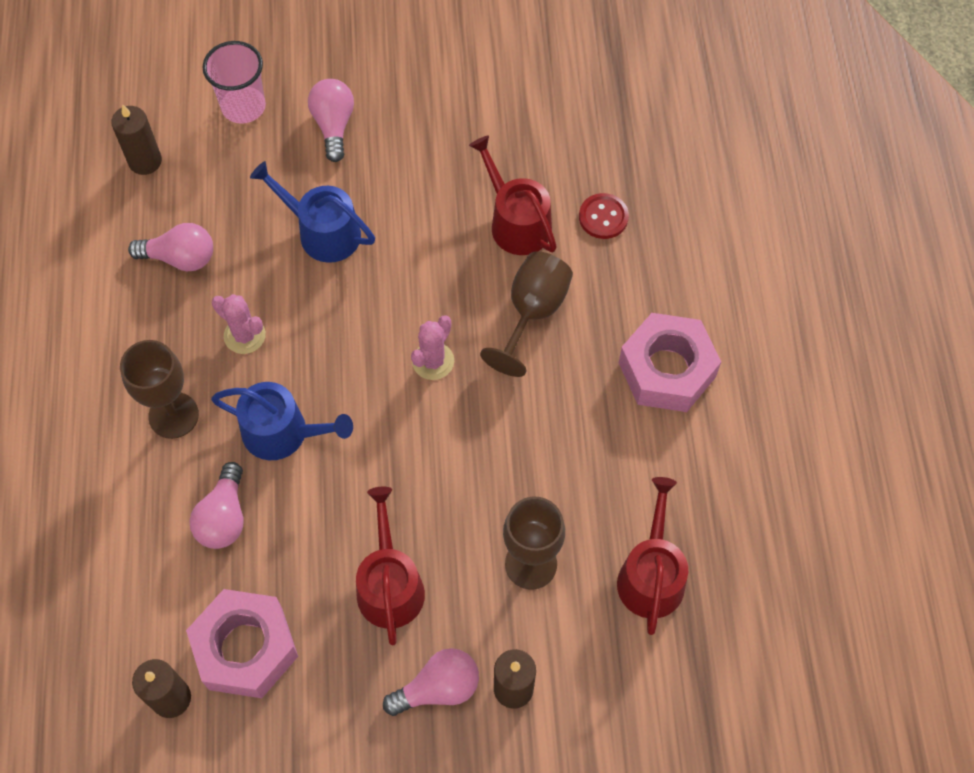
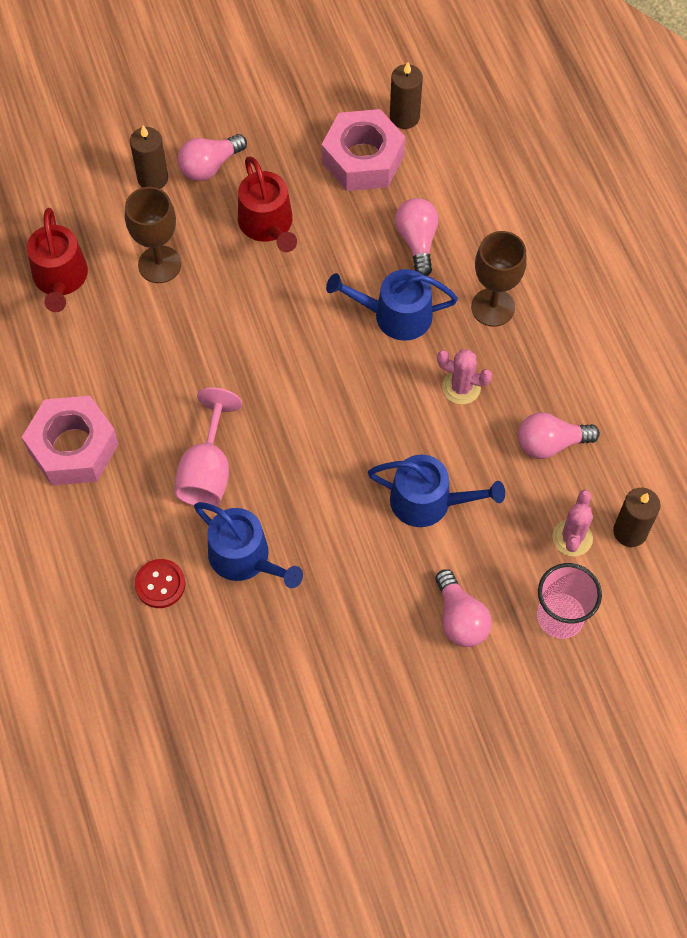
camera: 165 degrees right, 0 degrees up
pink cactus [411,315,454,380] -> pink cactus moved to [552,490,593,556]
red watering can [469,135,557,255] -> blue watering can [194,502,303,588]
brown goblet [480,251,573,377] -> pink goblet [174,387,242,506]

